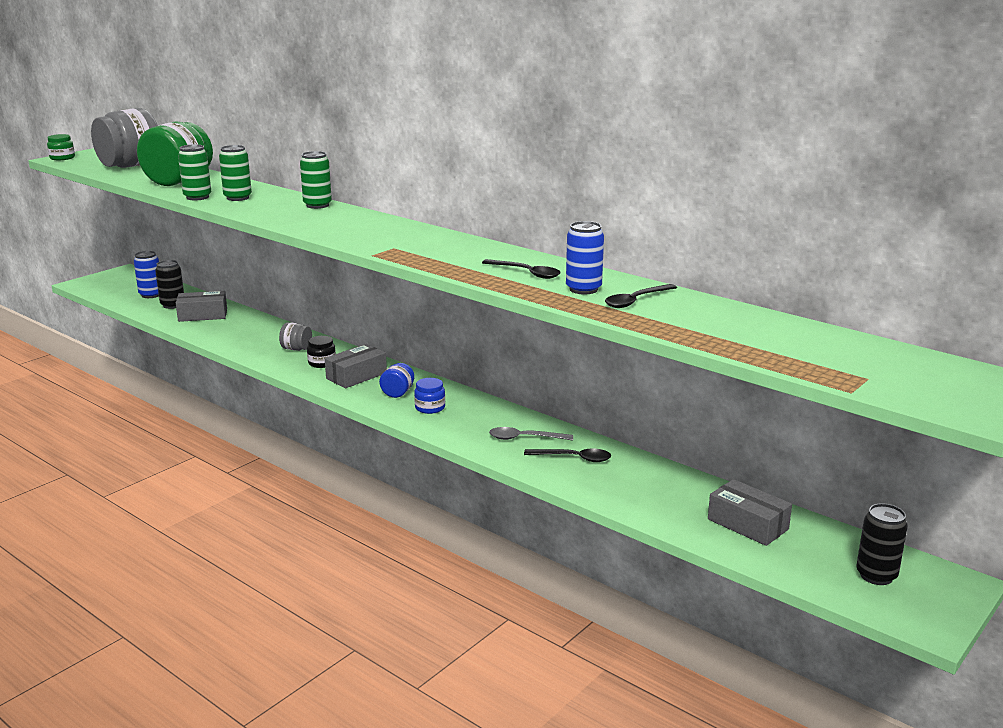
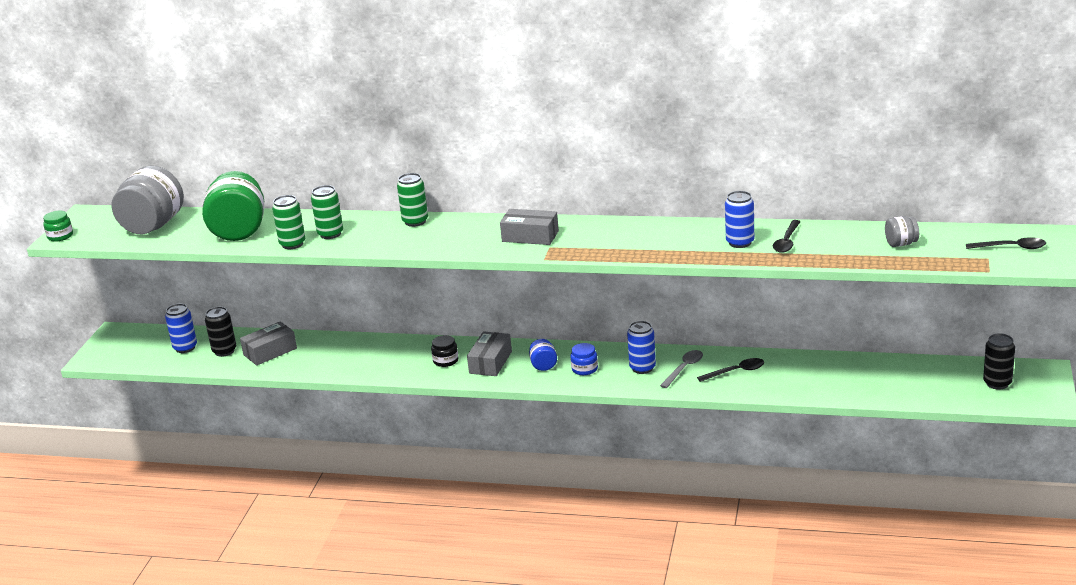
camera: 25 degrees left, 5 degrees up
grey jar [279,322,312,351] -> grey jar moved to [885,216,919,247]
black spoon [482,259,560,279] -> black spoon moved to [966,237,1046,249]
grey spoon [489,427,573,440] -> grey spoon turned 150 degrees clockwise [660,350,703,388]
grey box [708,479,792,546] -> grey box moved to [500,209,559,245]
none -> blue can [627,321,656,374]

